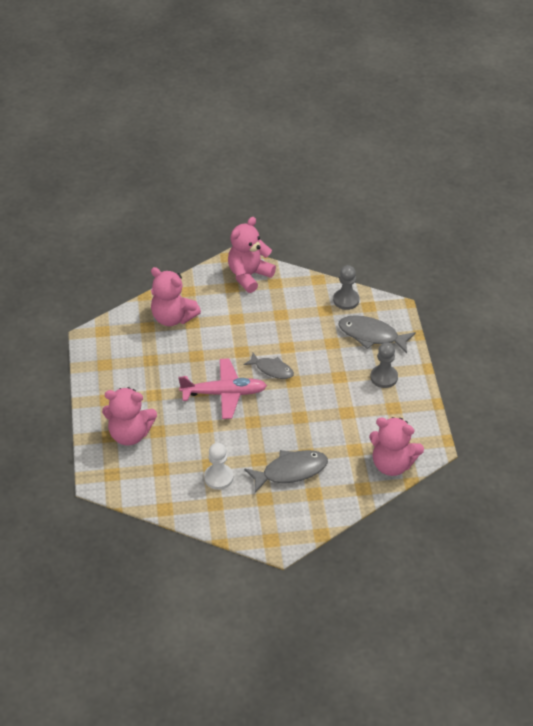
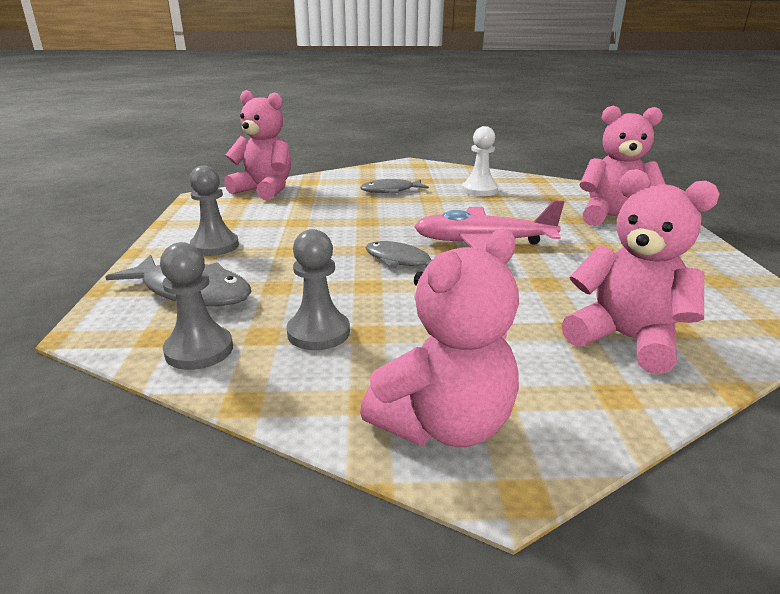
camera: 175 degrees left, 20 degrees down
grey fish [244,450,328,493] -> grey fish [360,179,429,193], size x0.65
none -> grey pawn [287,229,350,350]

